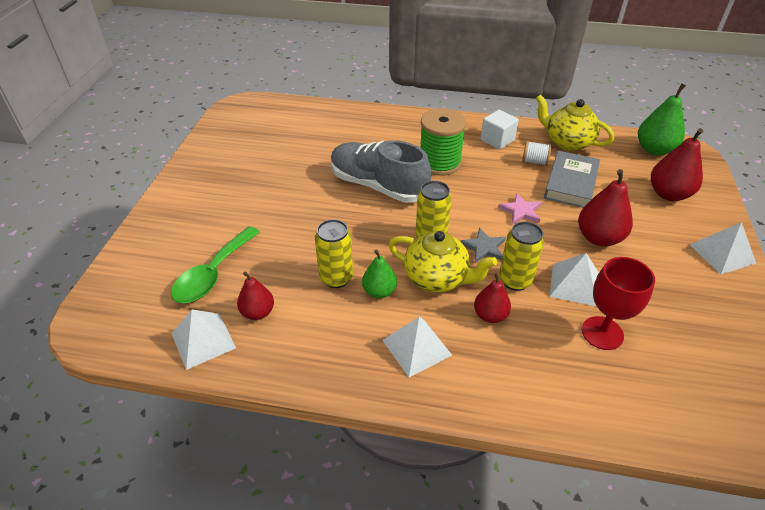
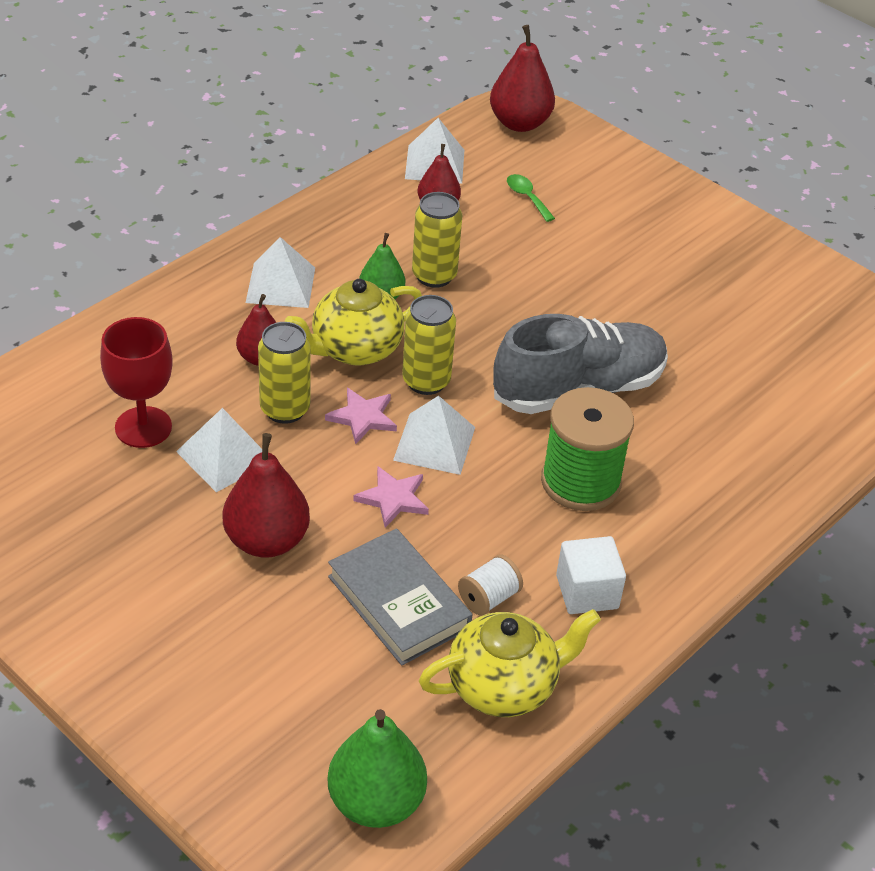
camera: 120 degrees right, 0 degrees up
green spoon [171,226,260,303] -> green spoon [507,174,555,222], size x0.49
grey star [460,228,506,263] -> pink star [325,388,397,444]
red pear [651,128,703,201] -> red pear moved to [490,25,555,132]
white pyramid [690,222,756,274] -> white pyramid moved to [393,396,475,475]

